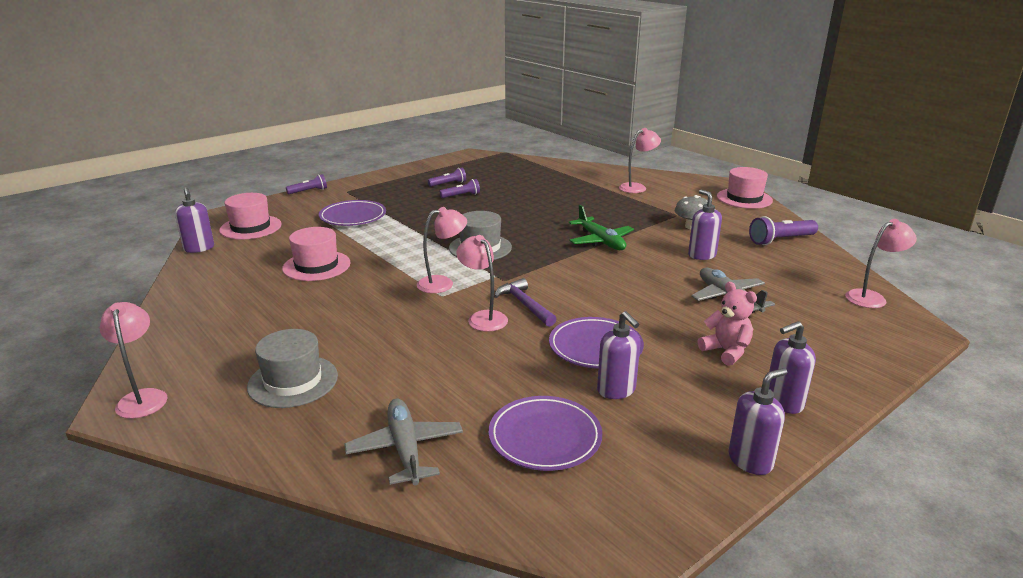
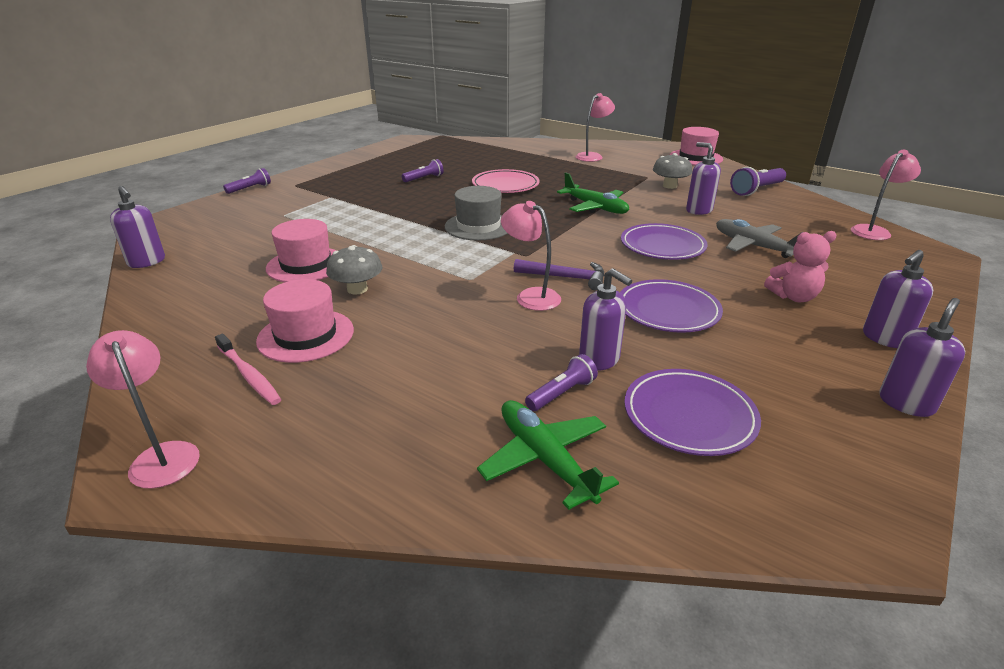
camera: 15 degrees left, 5 degrees up
pink hat [219,193,282,240] -> pink hat moved to [256,279,354,363]
grey hat [247,329,338,408] -> none
purple plate [319,200,386,226] -> purple plate moved to [621,223,707,260]
grey plane [344,399,463,486] -> green plane [477,400,619,510]
pink lamp [417,207,467,293] -> none
purple flashlight [428,168,466,187] -> purple flashlight moved to [525,354,598,411]
purple hammer [494,278,556,327] -> purple hammer turned 150 degrees clockwise [514,259,605,290]
purple soap dispenser [597,311,640,399] -> purple soap dispenser moved to [579,268,632,371]
pink teddy bear [698,282,757,366] -> pink teddy bear turned 135 degrees clockwise [764,231,837,302]
none -> pink toothbrush [215,334,281,405]
none -> grey mushroom [326,245,382,295]
none -> pink plate [472,169,540,193]

